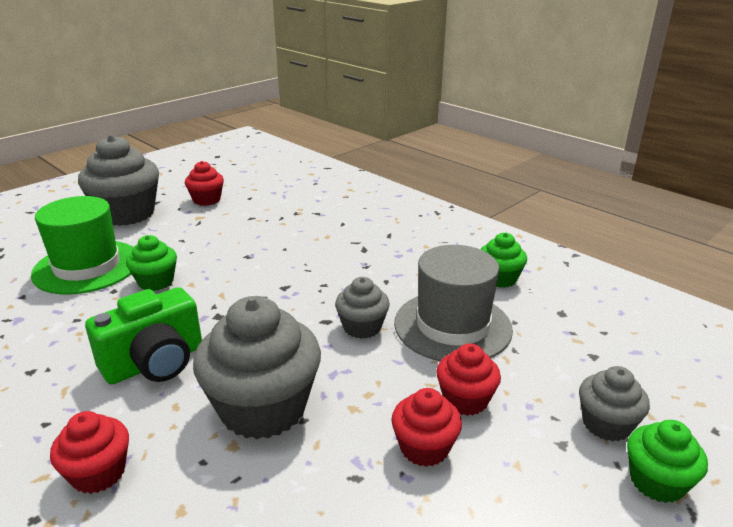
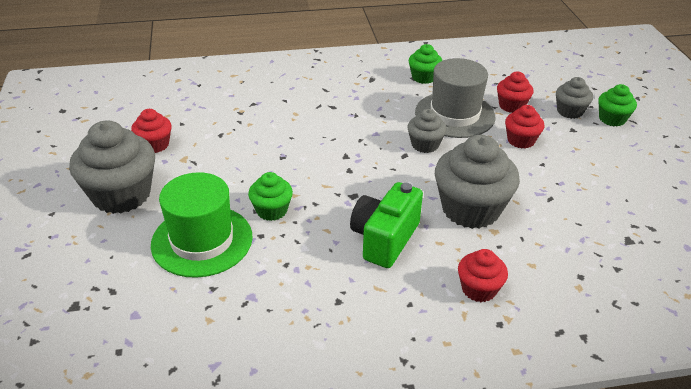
camera: 55 degrees left, 10 degrees up
green camera [85,287,202,384] -> green camera turned 150 degrees counterclockwise [350,182,423,268]
red cupcake [391,388,462,467] -> red cupcake moved to [497,72,534,113]

